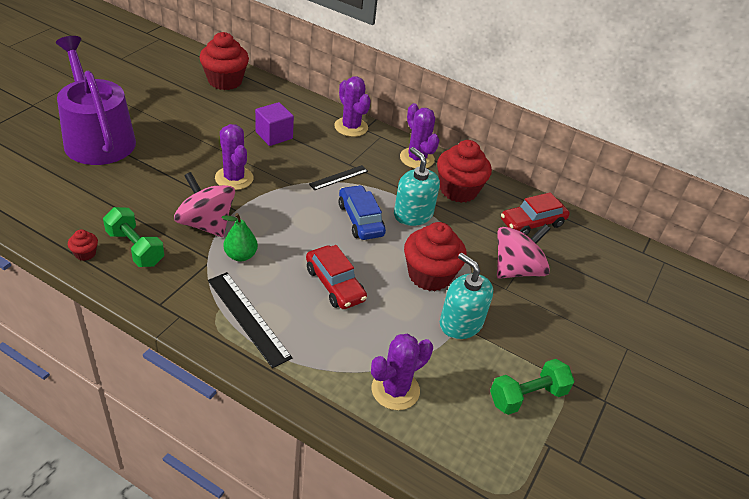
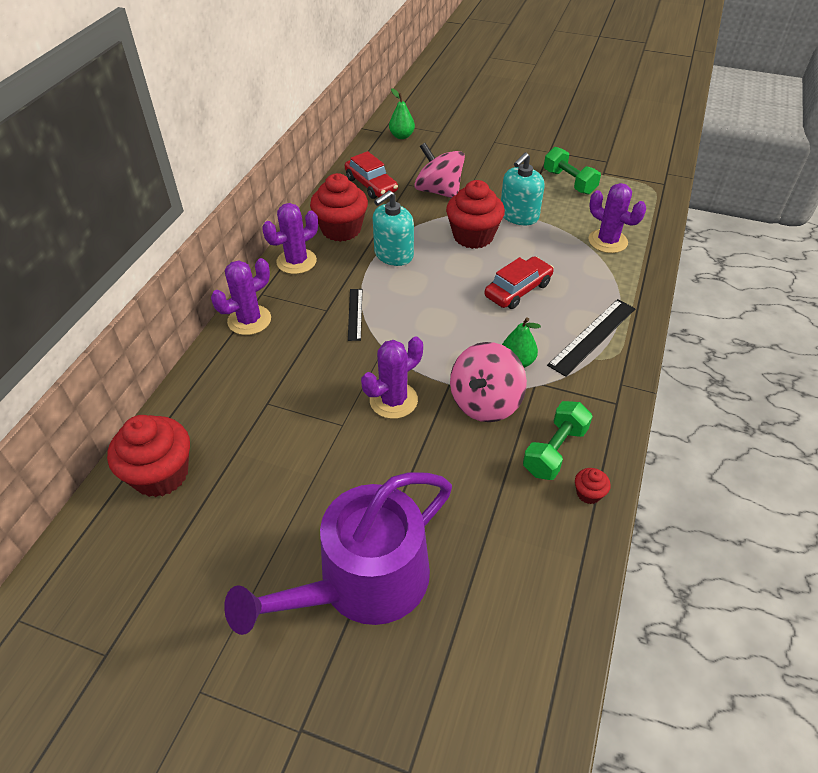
camera: 95 degrees left, 5 degrees up
purple cube [255,102,294,146] -> none
black ruler [309,165,368,190] -> black ruler turned 45 degrees clockwise [348,289,362,341]
blue car [338,185,386,240] -> none
none -> green pear [389,88,415,139]

